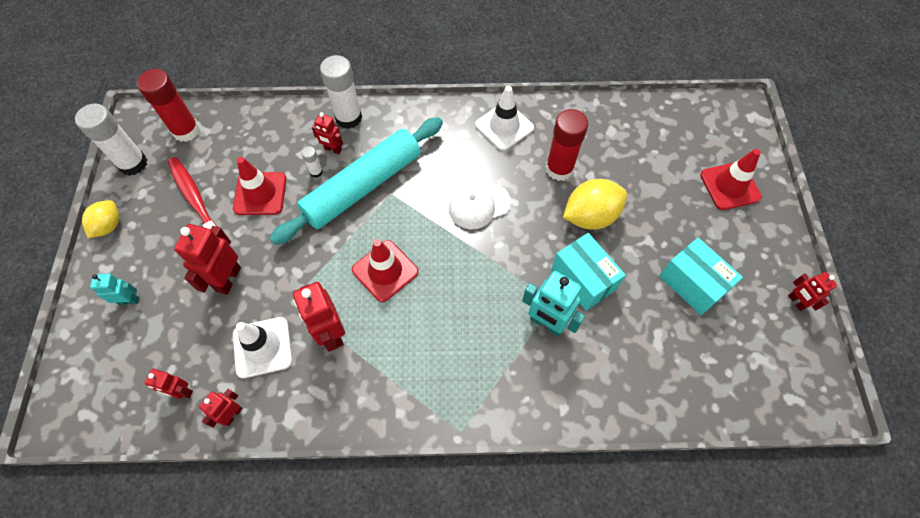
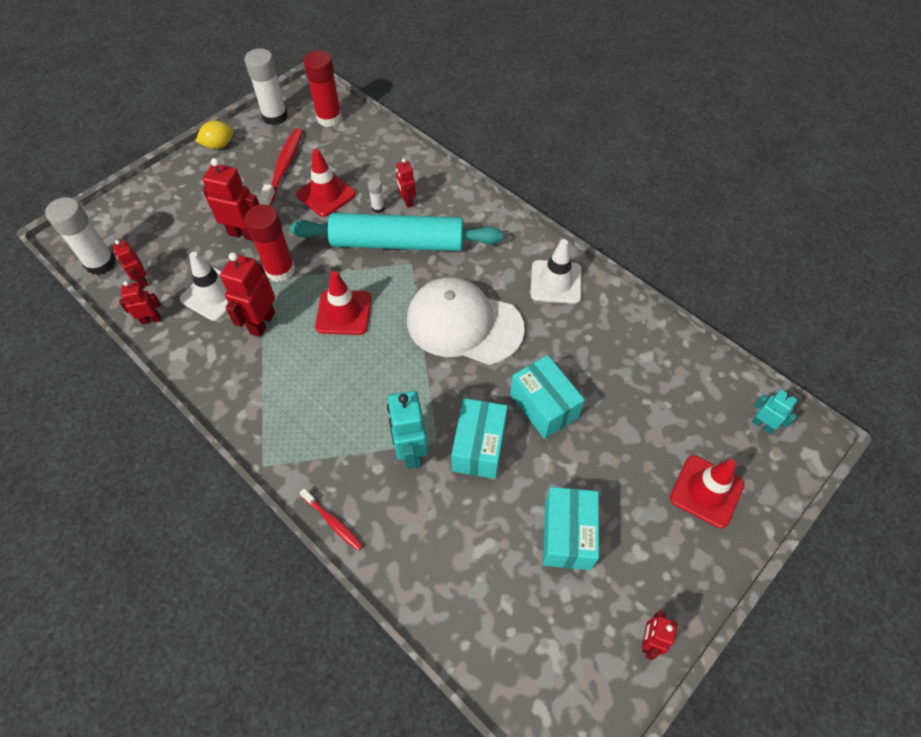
camera: 45 degrees right, 5 degrees down
turquoise robot [90,273,139,305] -> turquoise robot moved to [752,389,797,434]
red robot [174,224,241,295] -> red robot turned 45 degrees clockwise [202,158,259,241]
white glue stick [320,55,362,129] -> white glue stick moved to [45,197,116,275]
white cap [449,182,511,229] -> white cap [407,277,525,365], size x1.76
red glue stick [545,109,588,181] -> red glue stick moved to [244,204,295,282]
yellow lemon [563,179,627,230] -> turquoise box [510,355,585,439]
none -> red toothbrush [300,489,363,551]

